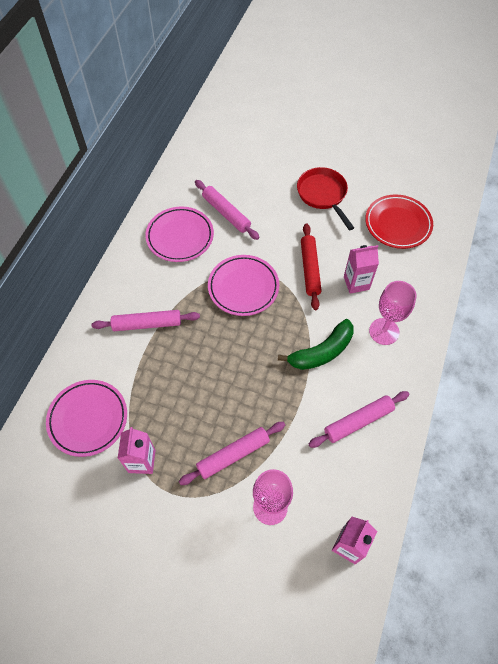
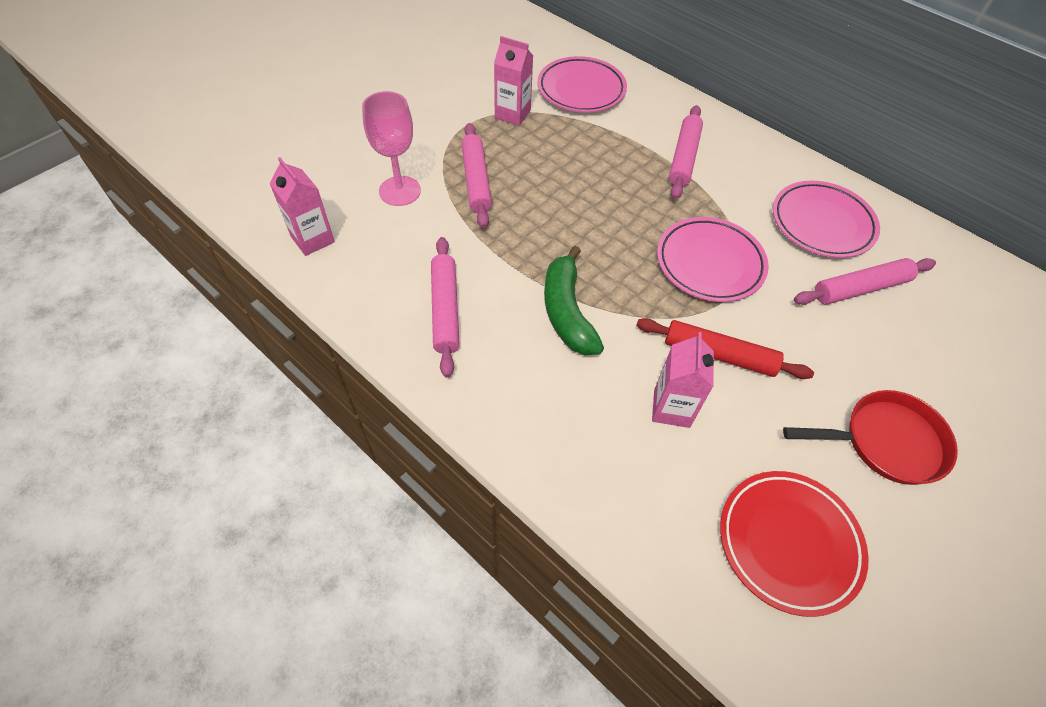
camera: 110 degrees right, 5 degrees down
pink goblet [369,281,417,345] -> none

